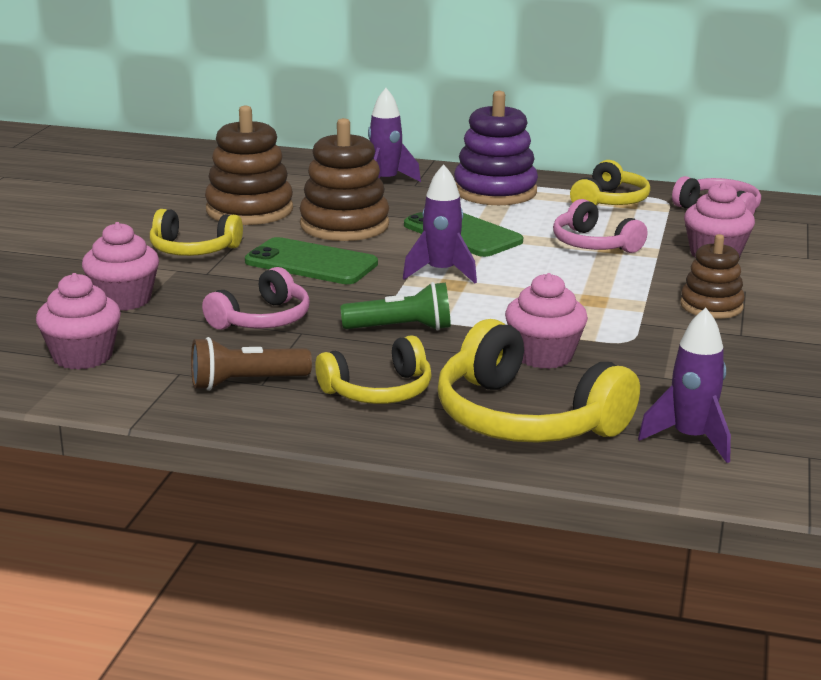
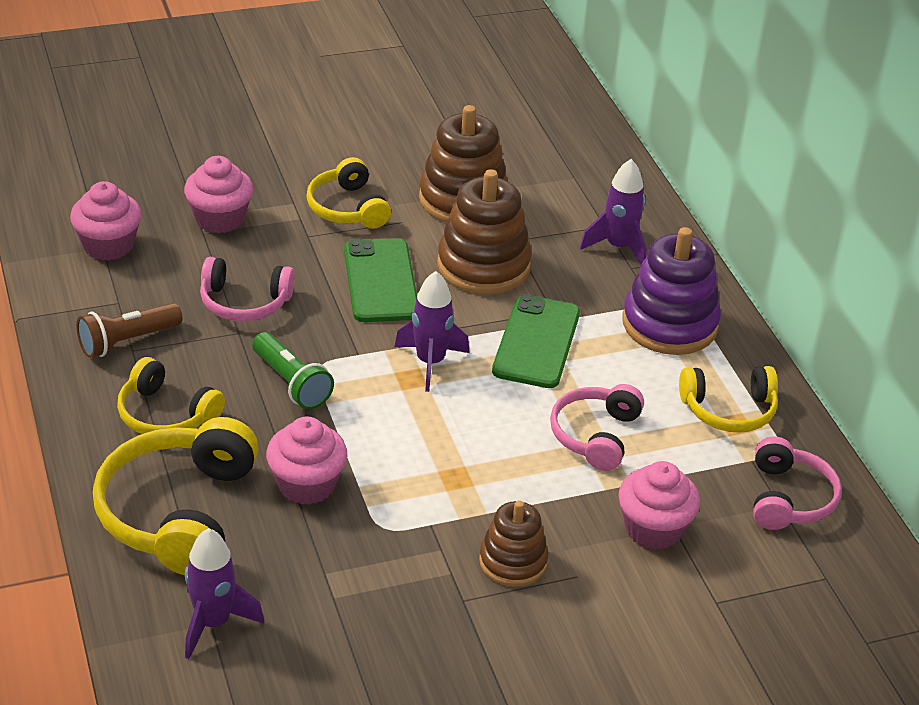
camera: 55 degrees right, 15 degrees up
brown flashlight [191,337,312,391] -> brown flashlight turned 75 degrees counterclockwise [76,303,183,358]

